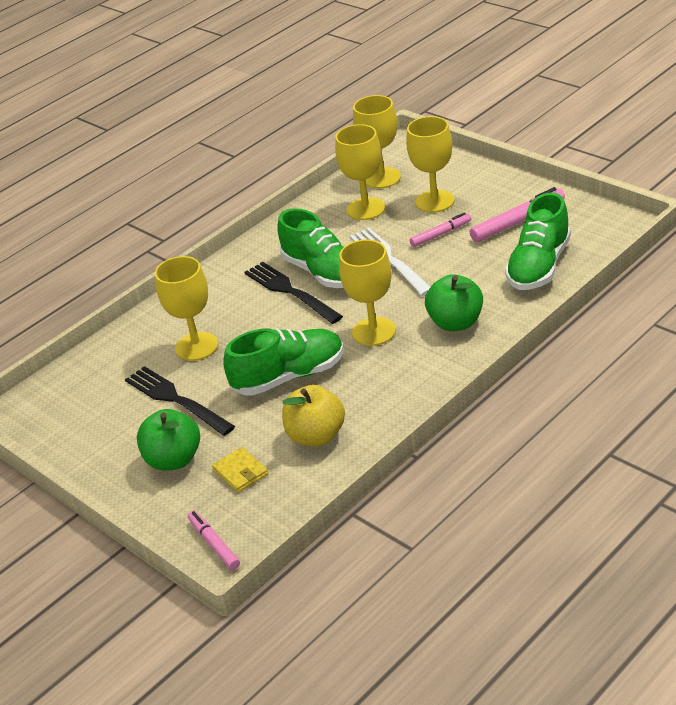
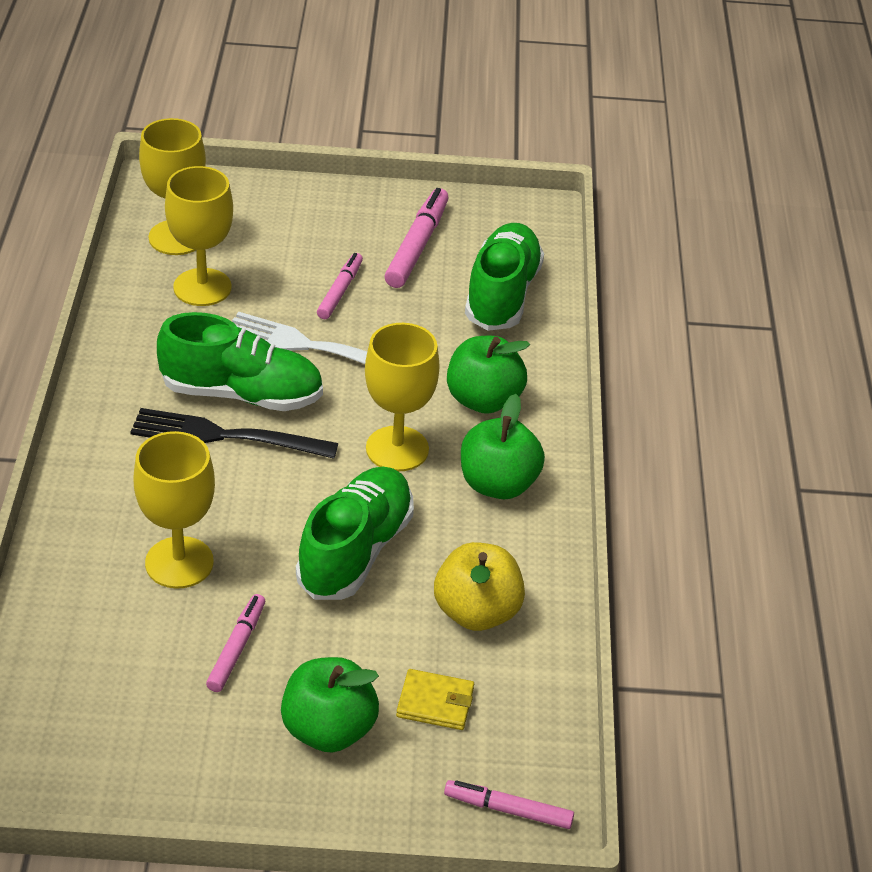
camera: 50 degrees left, 5 degrees up
black fork [125,366,235,436] -> pink marker [206,594,265,692]
yellow goblet [406,116,454,213] -> none
green shoe [505,193,571,290] -> green shoe turned 150 degrees counterclockwise [465,223,544,331]
none -> green apple [461,394,545,499]

